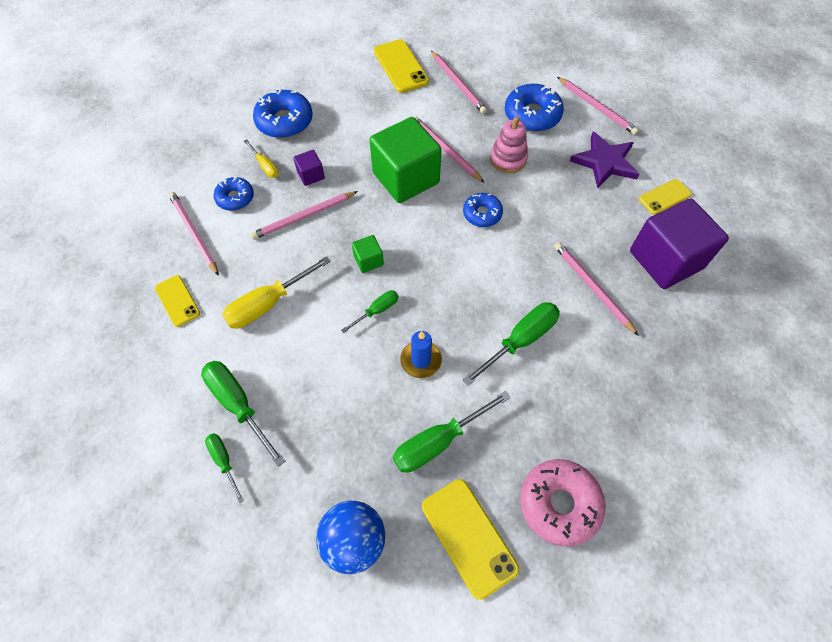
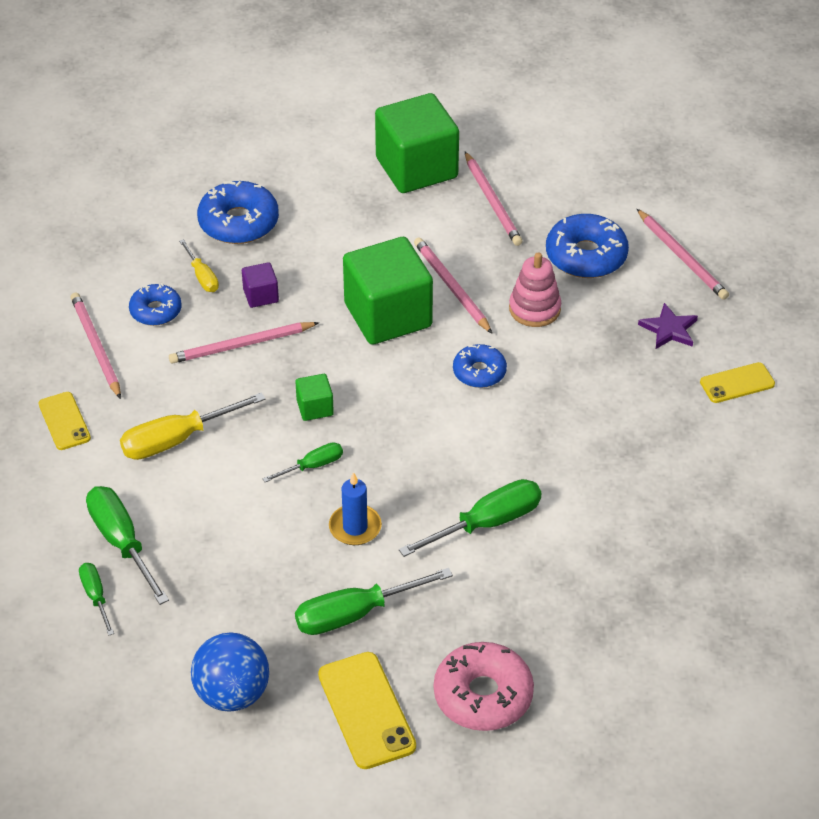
camera: 10 degrees right, 15 degrees down
yellow phone [374,39,429,93] -> green cube [375,93,459,193]
pink pencil [554,242,639,336] -> none
purple star [570,132,639,188] -> purple star [638,303,698,349], size x0.63
purple cube [630,198,729,289] -> none

